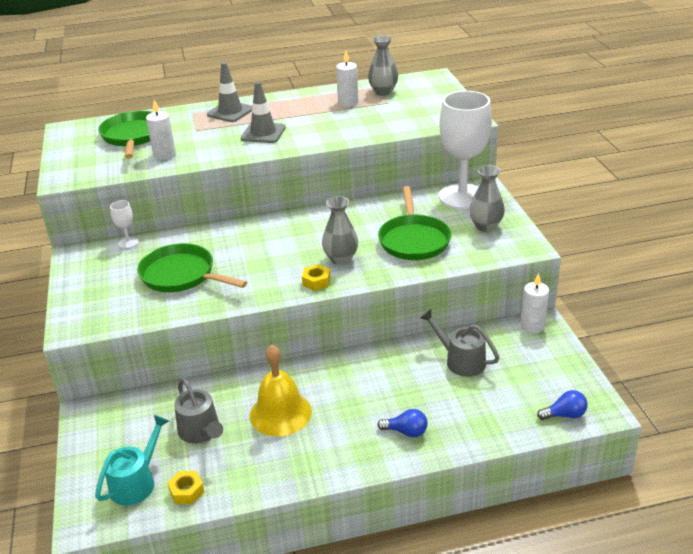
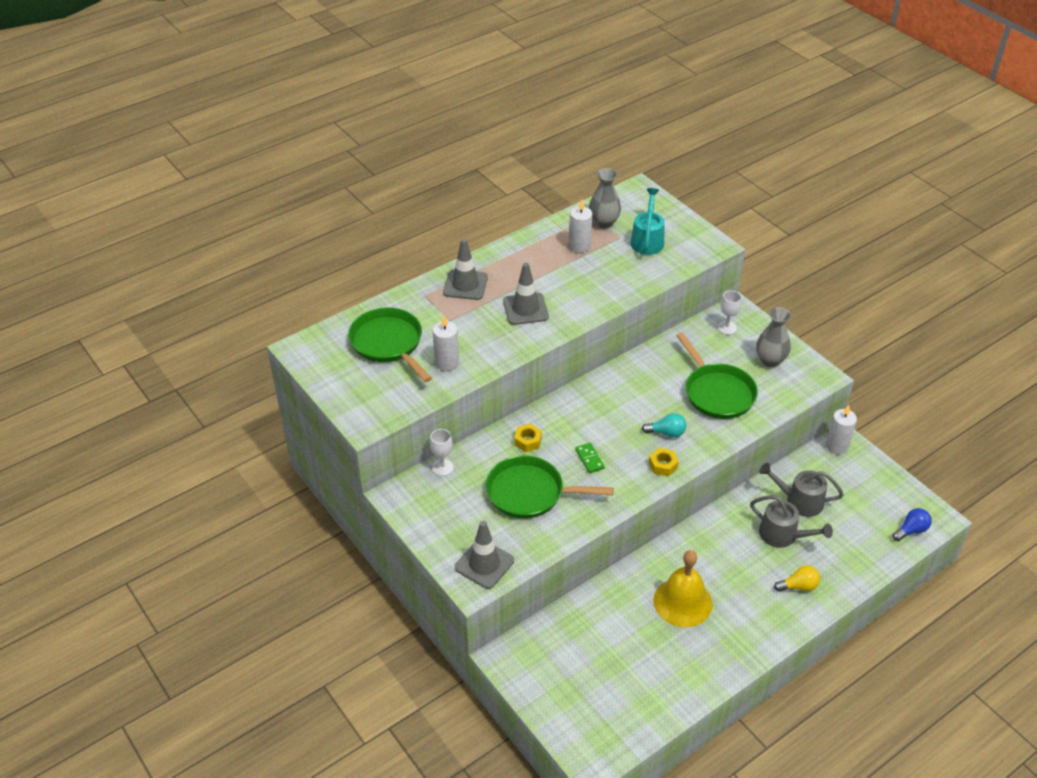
camera: 25 degrees left, 10 degrees up
turquoise watering can [95,415,169,506] -> turquoise watering can moved to [630,188,665,255]
yellow nut [168,471,204,504] -> yellow nut moved to [514,424,542,452]
grey watering can [174,378,223,443] -> grey watering can moved to [750,495,833,548]
grey vase [322,196,358,265] -> turquoise light bulb [642,413,686,437]
blue light bulb [377,409,428,437] -> yellow light bulb [774,565,820,592]
white goblet [439,91,492,209] -> white goblet [717,290,742,335], size x0.40
none -> grey traffic cone [455,521,514,589]
none -> green domino [575,443,605,473]

